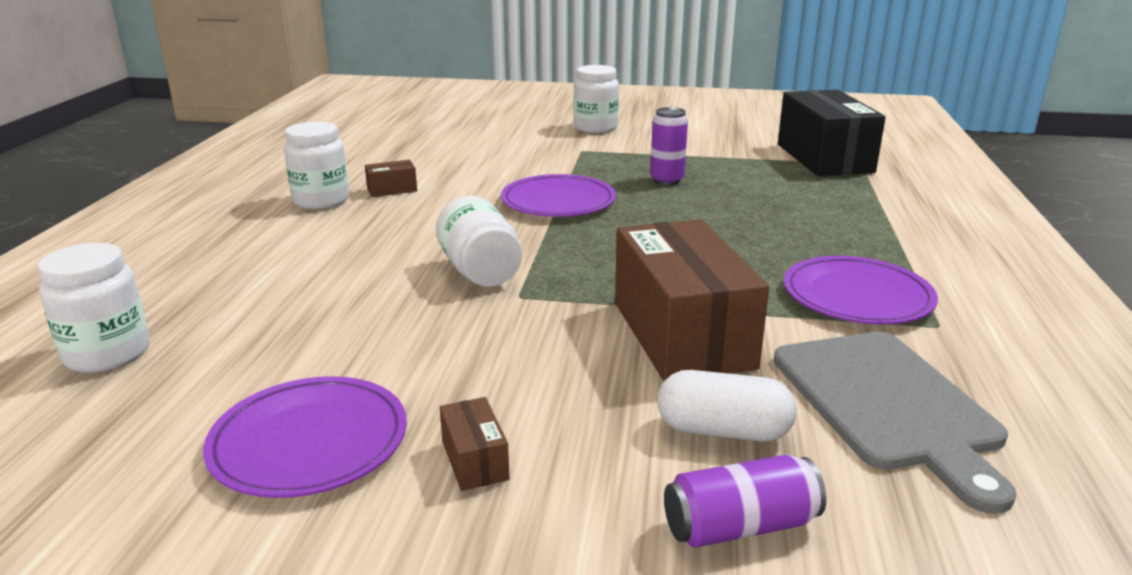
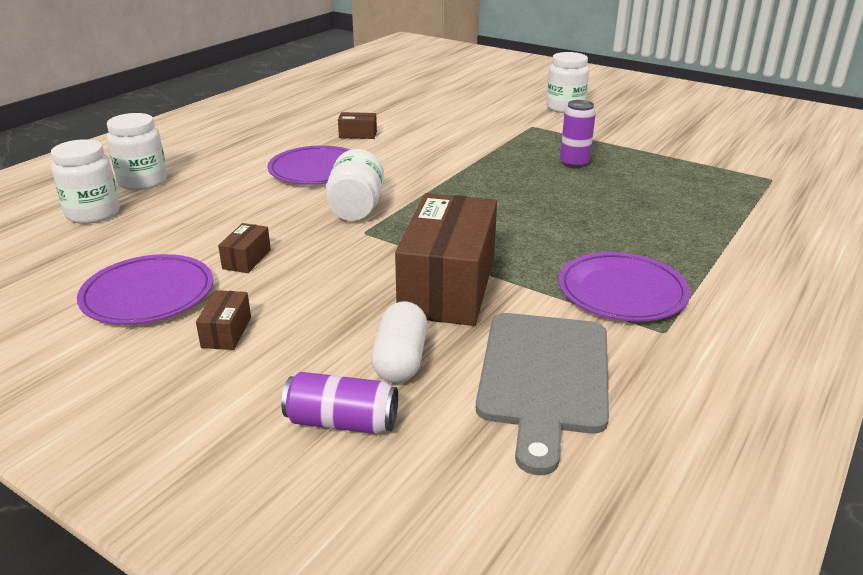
camera: 25 degrees right, 5 degrees up
white jar [284,122,349,209] -> white jar moved to [107,113,167,190]
purple plate [501,174,616,217] -> purple plate moved to [267,145,350,185]
white capsule [657,370,797,442] -> white capsule turned 60 degrees clockwise [371,301,428,383]
black box [778,90,886,176] -> none
none -> brown box [218,223,271,273]

